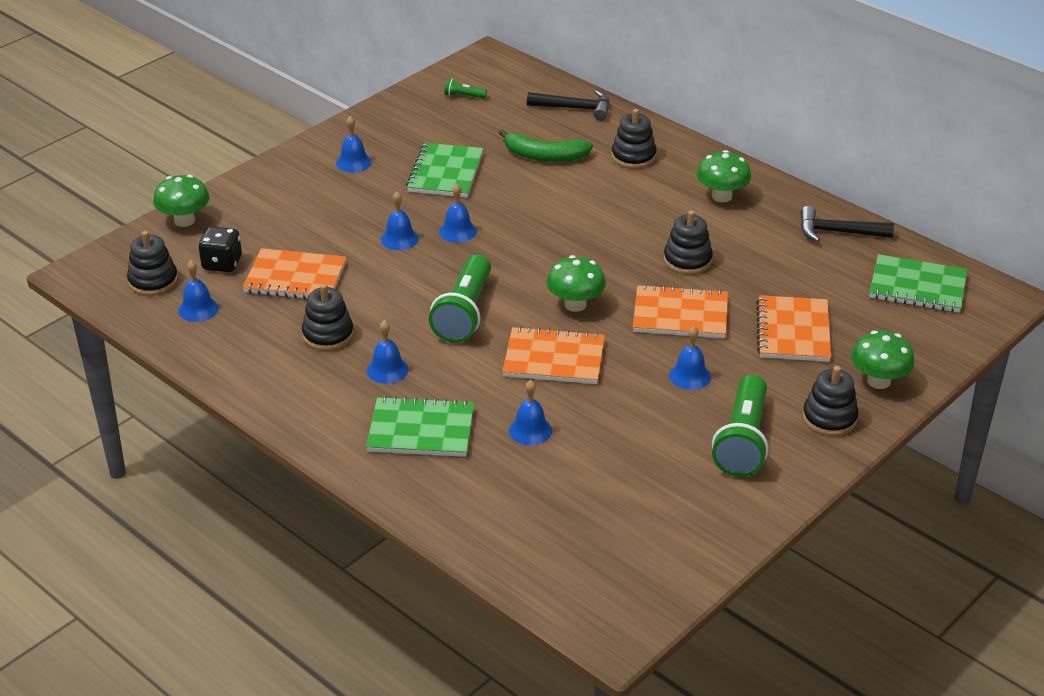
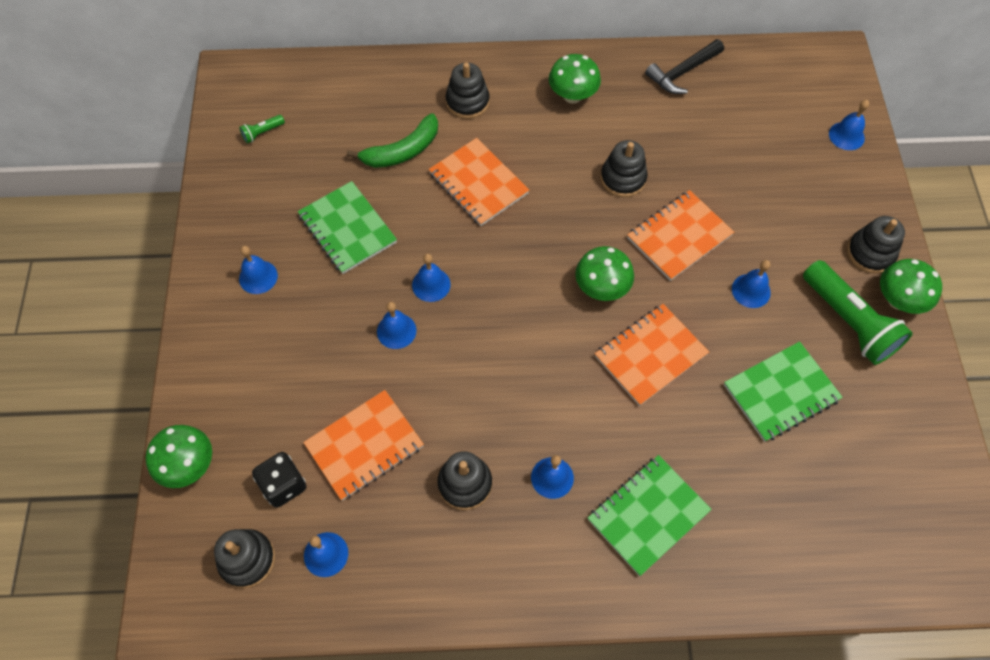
camera: 45 degrees left, 25 degrees up
green flashlight [429,255,491,343] -> none
blue bell [509,380,552,445] -> blue bell moved to [829,100,869,150]
black hammer [527,90,610,121] -> none
orange notebook [756,295,831,362] -> orange notebook moved to [429,138,529,226]
green mushroom [851,331,915,389] -> green mushroom moved to [880,259,942,314]
green notebook [869,254,967,313] -> green notebook moved to [724,341,843,442]

